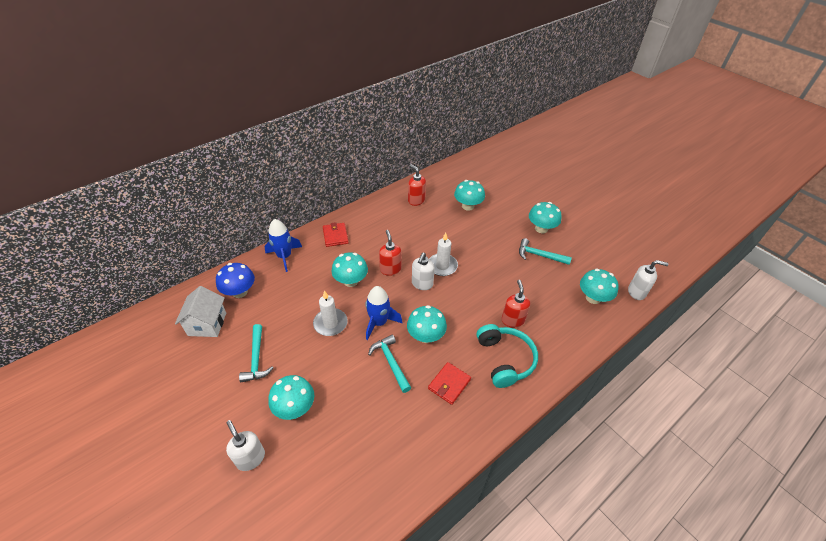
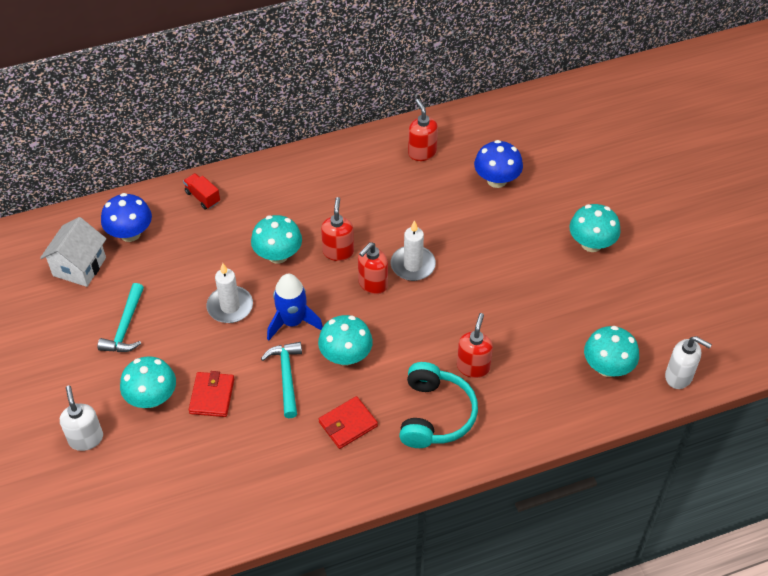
camera: 20 degrees right, 5 degrees up
blue rocket [264,219,302,272] -> red truck [183,173,220,210]
red wallet [323,222,349,247] -> red wallet moved to [189,371,234,417]
white soap dispenser [412,253,435,290] -> red soap dispenser [358,242,388,294]
turquoise mushroom [454,180,485,211] -> blue mushroom [474,140,523,188]
turquoise hammer [519,238,572,265] -> none

